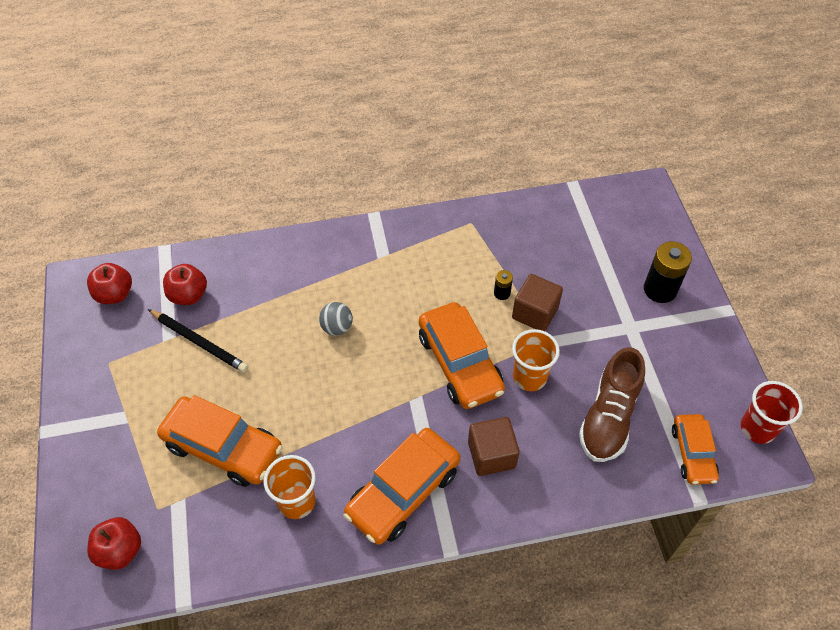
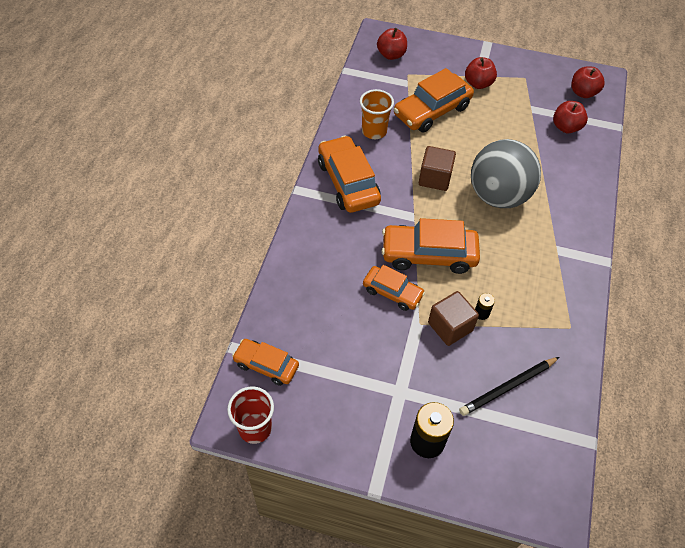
camera: 115 degrees right, 0 degrees up
black pencil [148,309,249,373] -> black pencil moved to [459,357,559,416]
grey ball [319,302,353,336] -> grey ball [471,139,541,208], size x2.46
brown cube [468,417,520,476] -> brown cube moved to [419,146,456,191]
orange cup [512,329,560,391] -> orange car [363,265,425,311]
brown shoe [579,347,645,462] -> none
none -> red apple [465,57,497,89]

